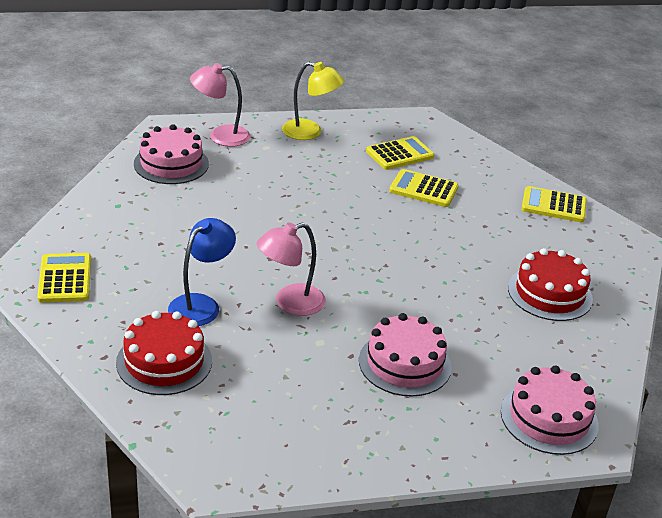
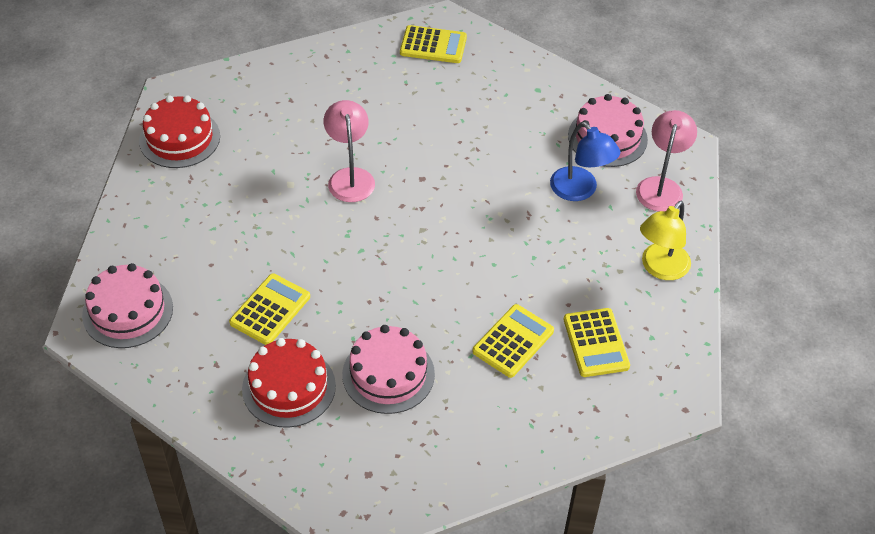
camera: 110 degrees right, 15 degrees up
red cake [116,311,212,395] -> red cake moved to [139,95,220,168]
blue lamp [168,218,236,326] -> blue lamp moved to [550,122,620,201]
pink cake [359,313,452,396] -> pink cake moved to [342,325,435,414]
yellow calculator [521,186,587,222] -> yellow calculator moved to [229,274,310,345]

